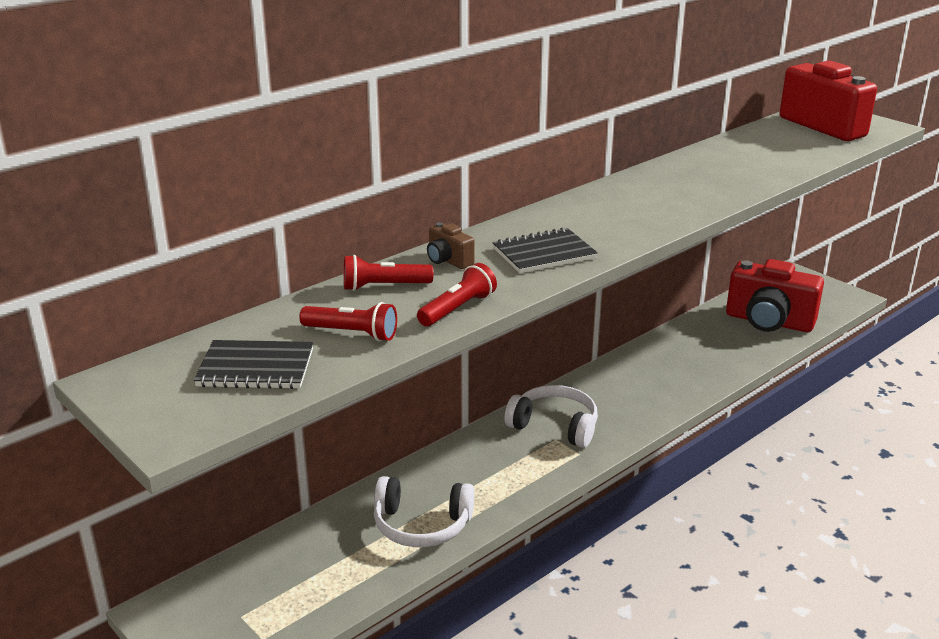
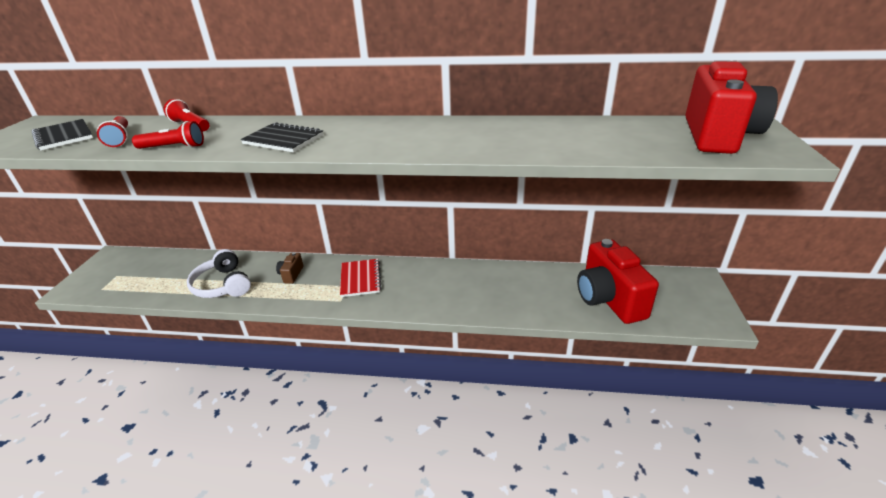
camera: 50 degrees right, 5 degrees up
brown camera [427,222,475,269] -> brown camera moved to [276,252,303,284]
white headphones [505,385,598,448] -> red notebook [340,259,381,297]

